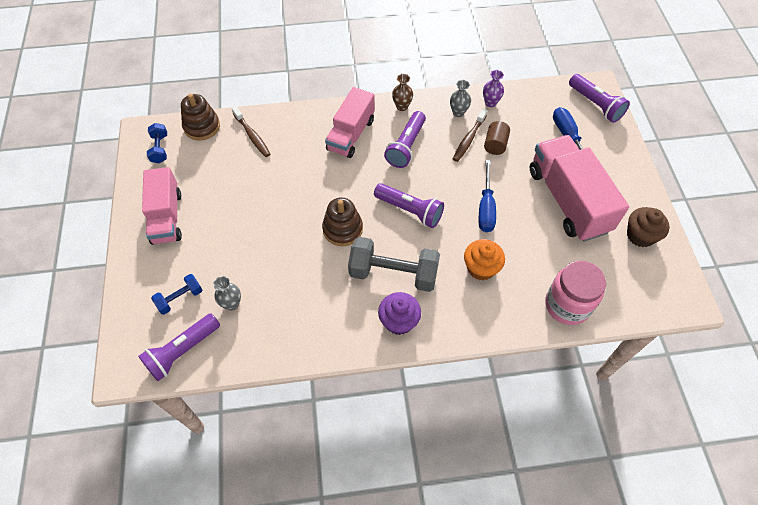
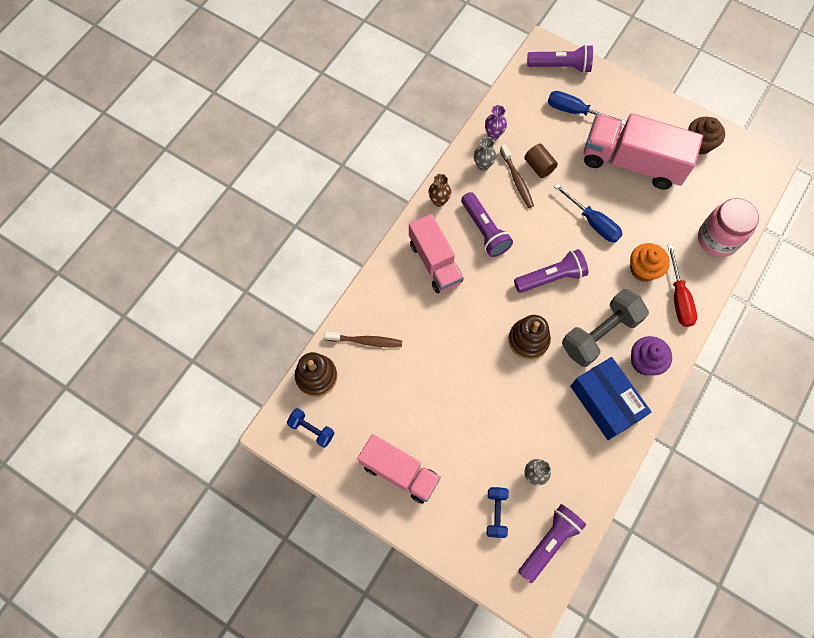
camera: 50 degrees left, 10 degrees up
purple flashlight [138,313,220,381] -> purple flashlight turned 135 degrees counterclockwise [518,504,586,583]
none -> blue box [570,357,651,440]
none -> red screwdriver [667,245,697,327]

